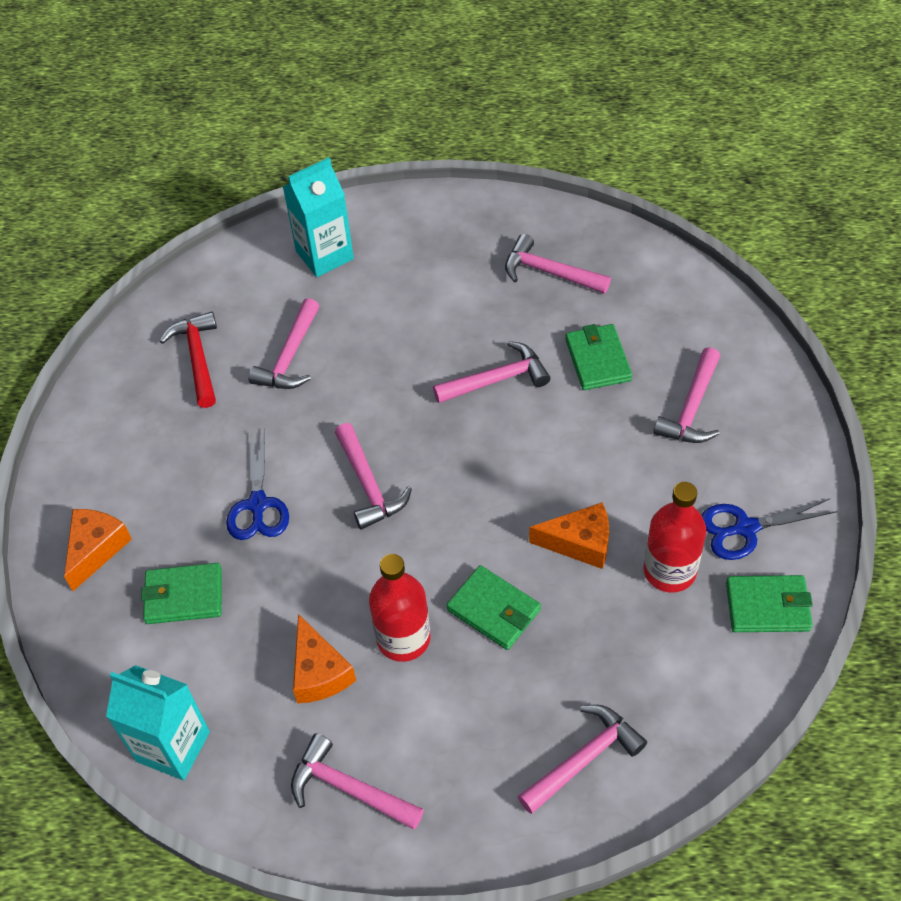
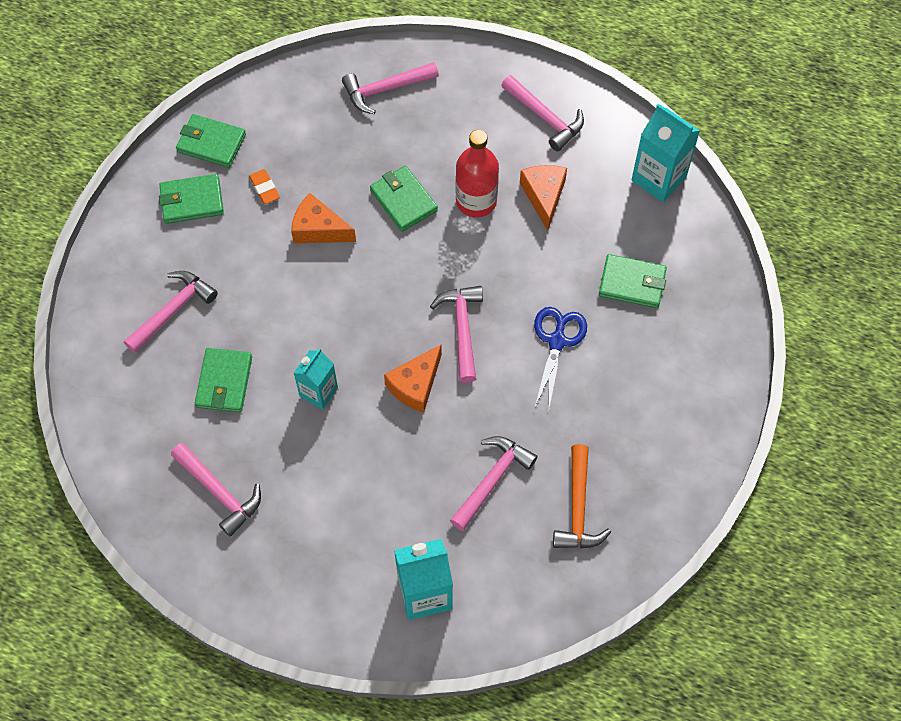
camera: 165 degrees left, 10 degrees up
orange cheese [64,509,132,591] -> orange cheese moved to [384,344,442,412]
red hammer [160,312,217,408] -> orange hammer [553,444,611,548]
pink hammer [433,341,550,403] -> turquoise carton [294,348,338,409]
red bottle [643,482,706,592] -> orange eraser [249,169,280,204]
blue scissors [701,499,838,560] -> green wallet [159,174,224,224]

